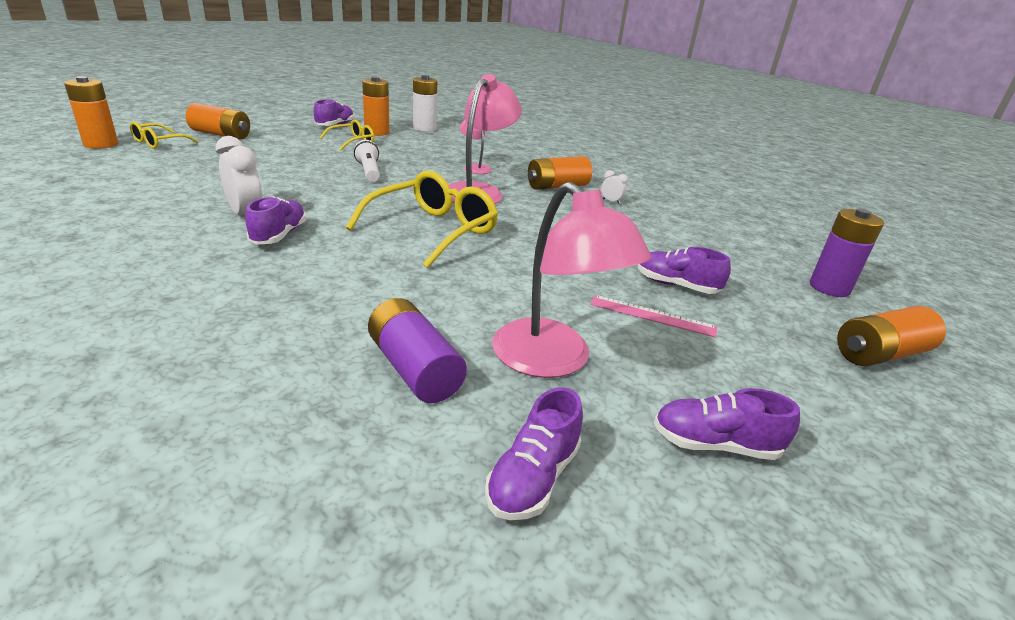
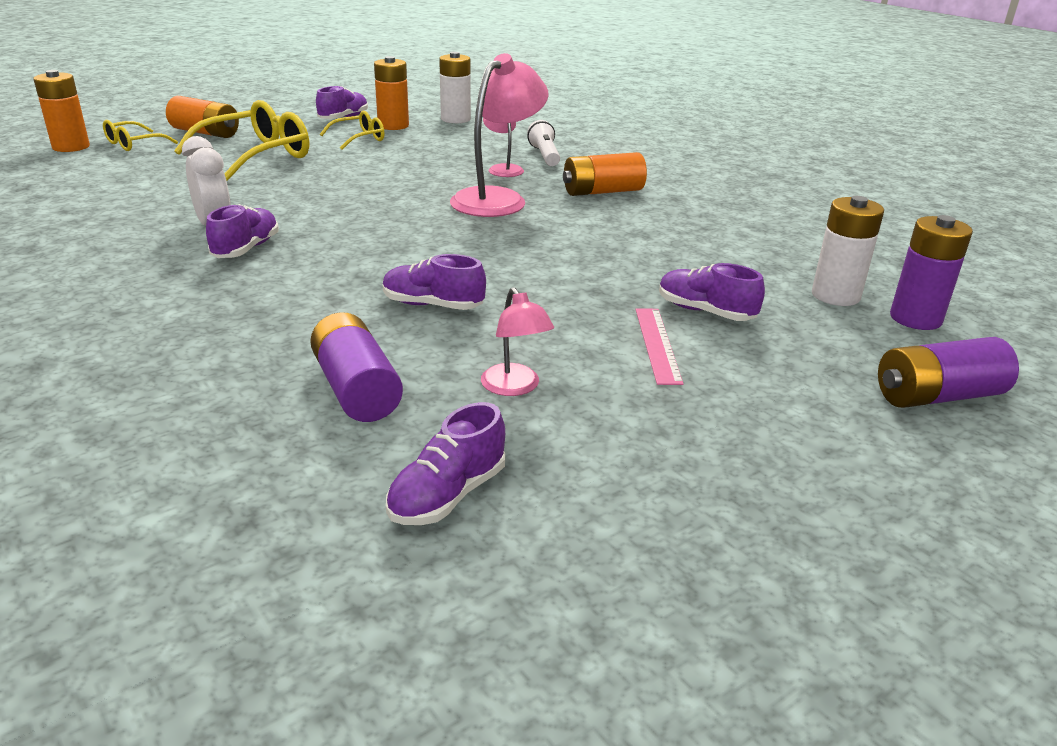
camera: 10 degrees right, 0 degrees up
yellow glasses [346,170,498,268] -> yellow glasses moved to [174,100,309,181]
white flashlight [354,140,380,182] -> white flashlight moved to [527,120,560,166]
pink lamp [492,182,651,378] -> pink lamp [481,287,554,396], size x0.52
pink ruler [590,295,717,338] -> pink ruler turned 60 degrees clockwise [635,308,683,385]
white clock [601,170,628,204] -> none
purple shoe [654,388,800,460] -> purple shoe moved to [383,254,486,310]
orange battery [837,306,946,366] -> purple battery [878,337,1019,408]
none -> white battery [812,196,884,306]

